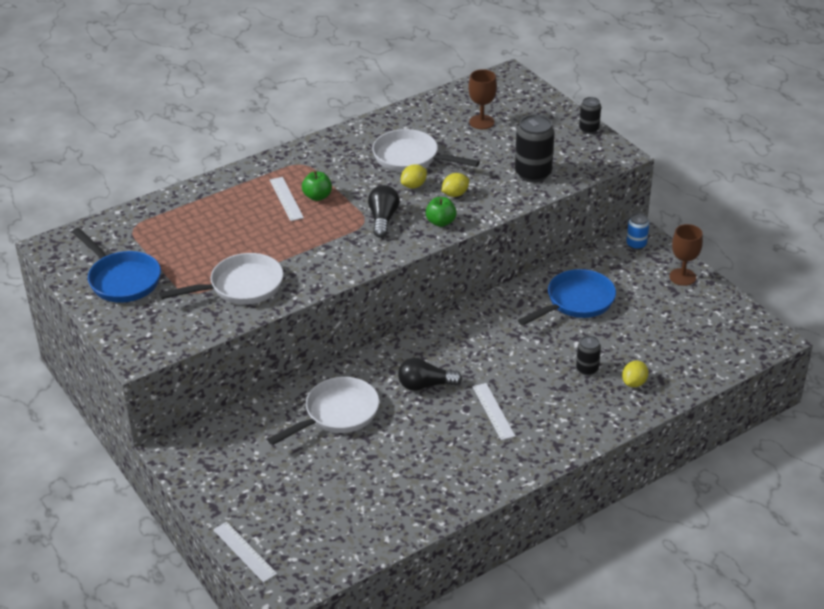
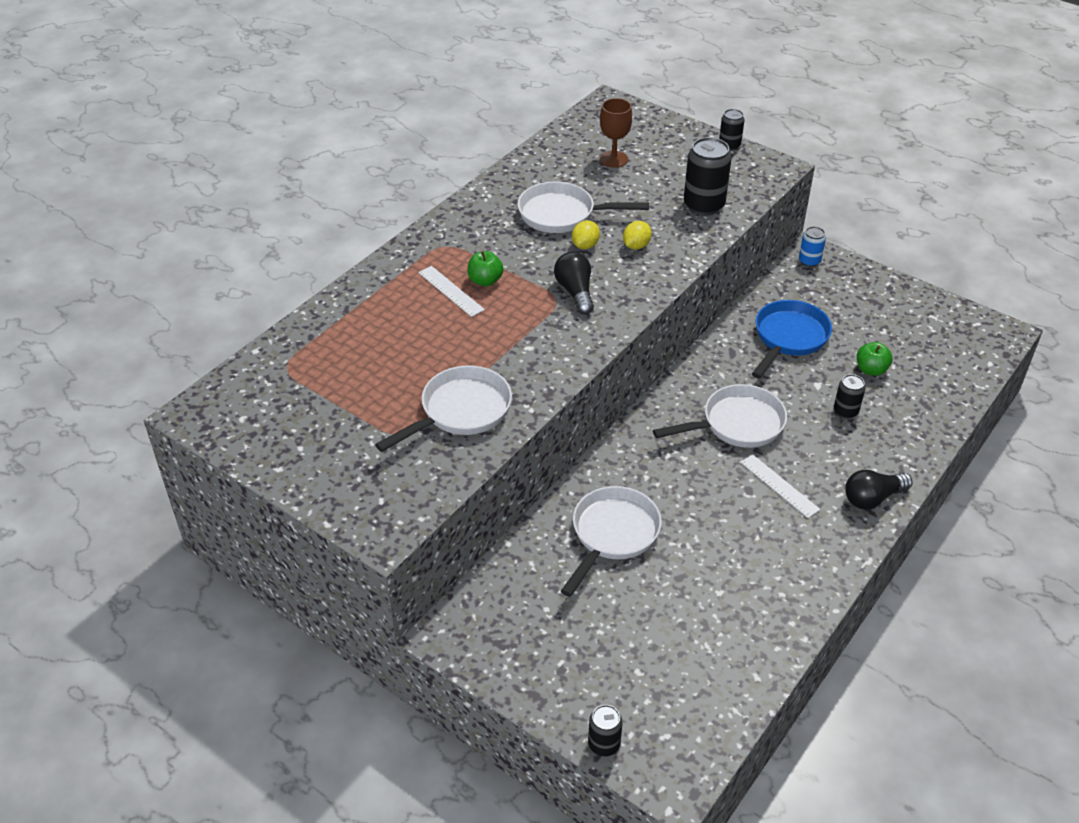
camera: 20 degrees left, 5 degrees up
blue pan [72,228,161,303] -> none
white ruler [213,522,277,583] -> black can [588,705,623,756]
black light bulb [398,358,462,391] -> black light bulb moved to [845,470,913,510]
green apple [426,197,457,227] -> green apple moved to [857,342,892,376]
yellow lemon [622,361,648,387] -> none
brown goblet [669,224,703,286] -> none
none -> white pan [653,384,787,448]

